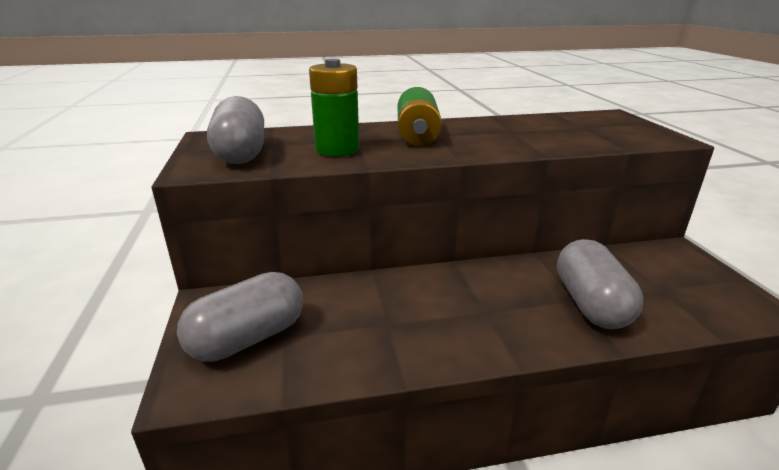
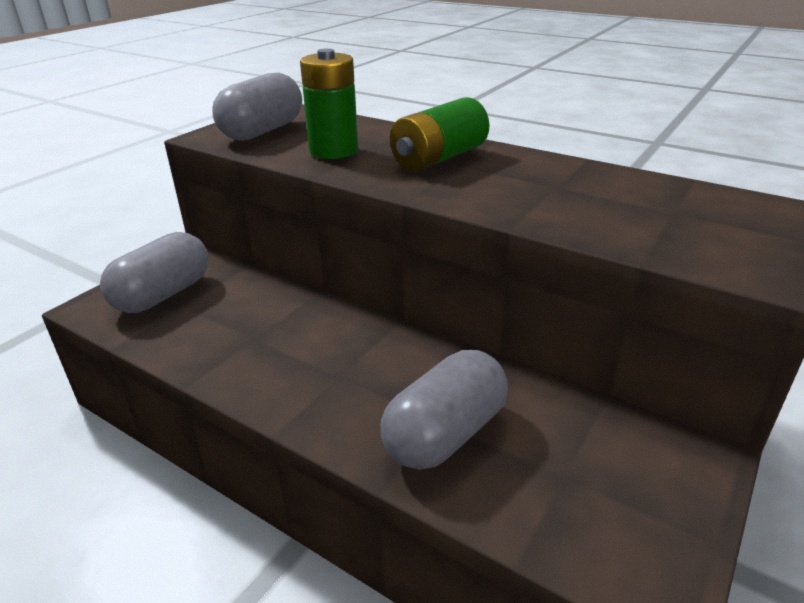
camera: 45 degrees right, 5 degrees up
grey capsule [177,272,303,362] -> grey capsule turned 60 degrees counterclockwise [100,232,209,313]

